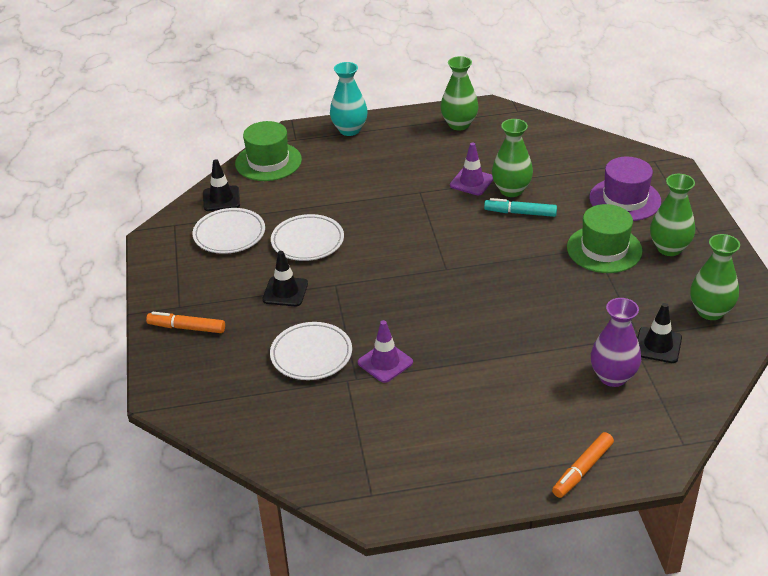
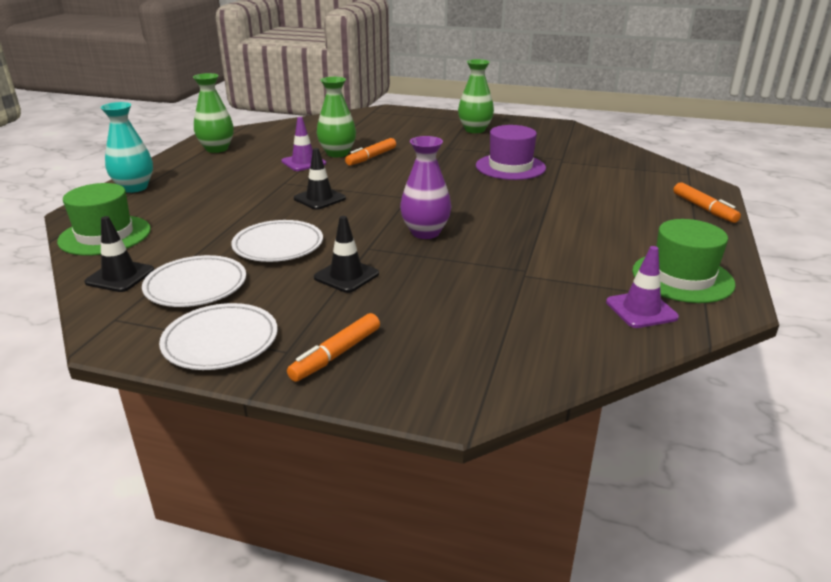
camera: 65 degrees left, 10 degrees down
white plate [270,322,352,380] -> white plate moved to [159,303,278,370]
purple traffic cone [358,320,413,383] -> purple traffic cone moved to [606,246,679,328]
turquoise marker [484,198,557,217] -> orange marker [345,138,396,166]
green hat [567,204,643,273] -> green hat moved to [632,219,736,303]
purple hat [589,157,661,221] -> purple hat moved to [476,125,546,180]
purple vase [591,298,641,387] -> purple vase moved to [400,136,451,239]
black traffic cone [637,303,682,363] -> black traffic cone moved to [294,148,346,210]
green vase [690,234,740,320] -> none

